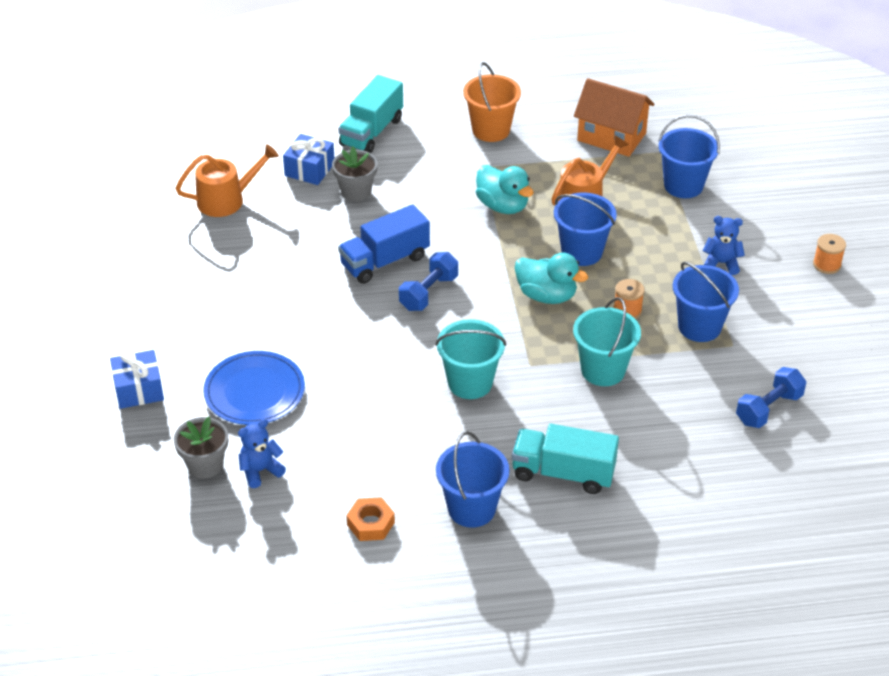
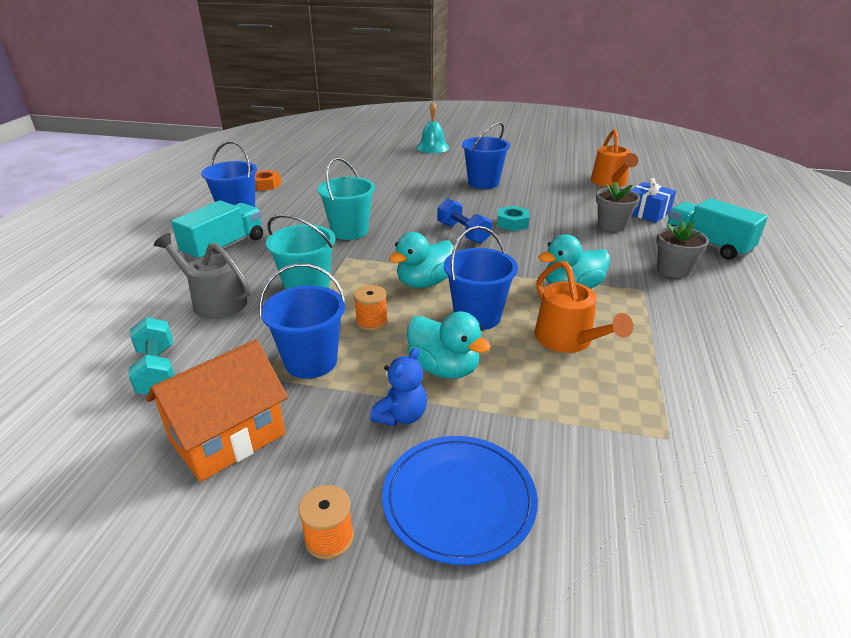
camera: 110 degrees right, 10 degrees down
blue gift [110,350,164,409] -> turquoise bell [416,102,449,153]
grey flower pot [174,417,228,479] -> grey flower pot moved to [656,221,709,278]
blue plate [203,351,305,425] -> blue plate moved to [382,436,538,565]
blue teddy bear [238,419,286,488] -> none
blue truck [338,204,430,284] -> turquoise nut [497,206,529,231]
orange bucket [463,62,521,142] -> none
orange house [574,78,654,157] -> orange house moved to [146,340,288,482]
blue bucket [659,115,720,198] -> blue bucket moved to [462,122,510,189]
blue dumbbell [736,367,806,428] -> turquoise dumbbell [128,317,175,395]
none -> grey watering can [154,233,251,319]
none -> turquoise duck [407,312,491,379]

